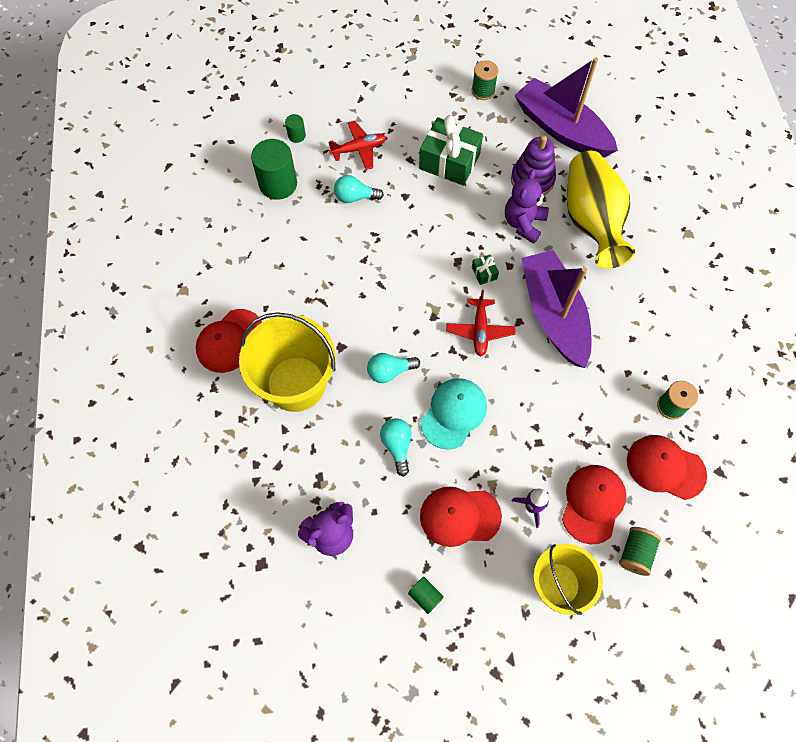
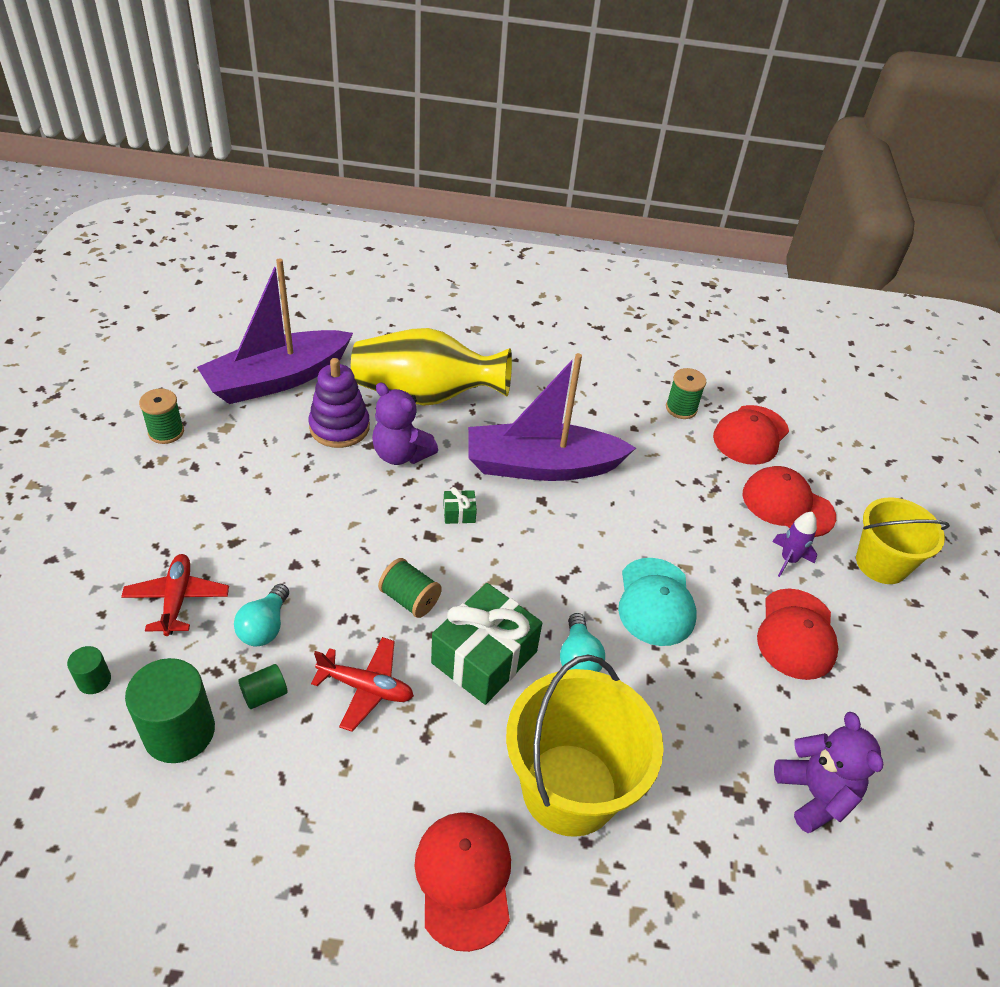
camera: 80 degrees left, 20 degrees down
red cap [196,309,262,373] -> red cap turned 150 degrees counterclockwise [414,812,511,952]
turquoise light bulb [380,418,412,477] -> none
green cylinder [408,577,444,614] -> green cylinder moved to [238,664,288,709]
green gift [419,115,483,186] -> green gift moved to [431,583,542,705]
turquoise cap [421,378,487,450] -> turquoise cap turned 135 degrees counterclockwise [618,558,697,646]
red plane [446,290,515,357] -> red plane moved to [311,637,414,732]
green spool [619,527,661,576] -> green spool moved to [378,558,442,618]

